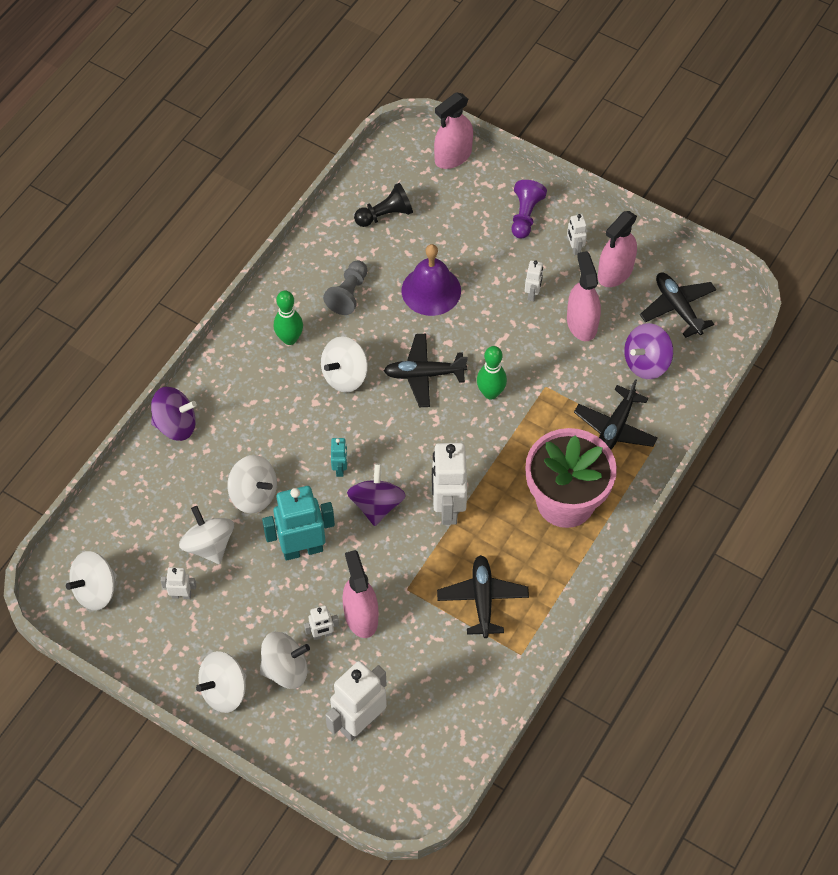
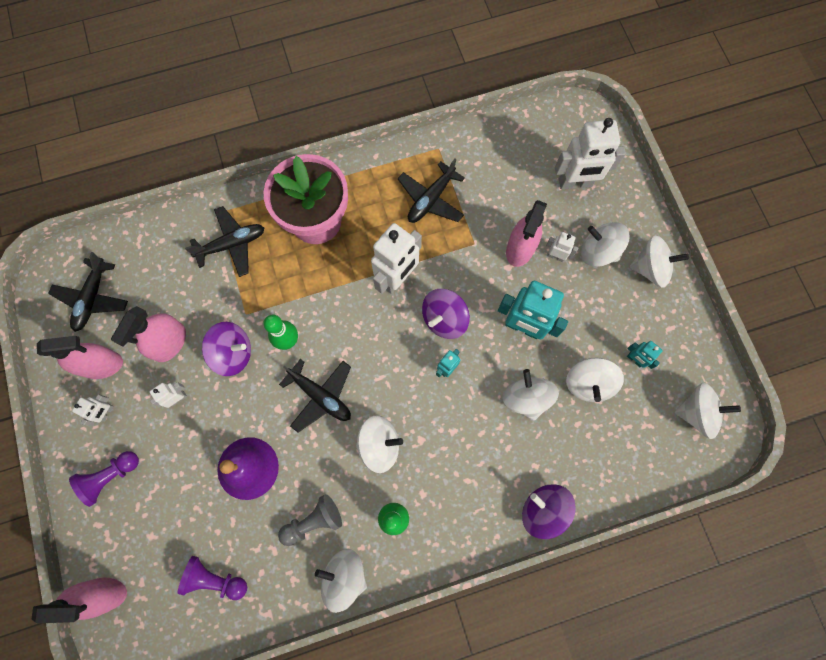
camera: 140 degrees left, 15 degrees up
white robot [161,567,197,599] -> turquoise robot [627,341,663,369]
black pawn [354,183,413,227] -> purple pawn [177,556,247,600]
purple spinning top [624,323,673,379] -> purple spinning top moved to [202,322,251,376]
none -> white spinning top [315,549,367,613]

